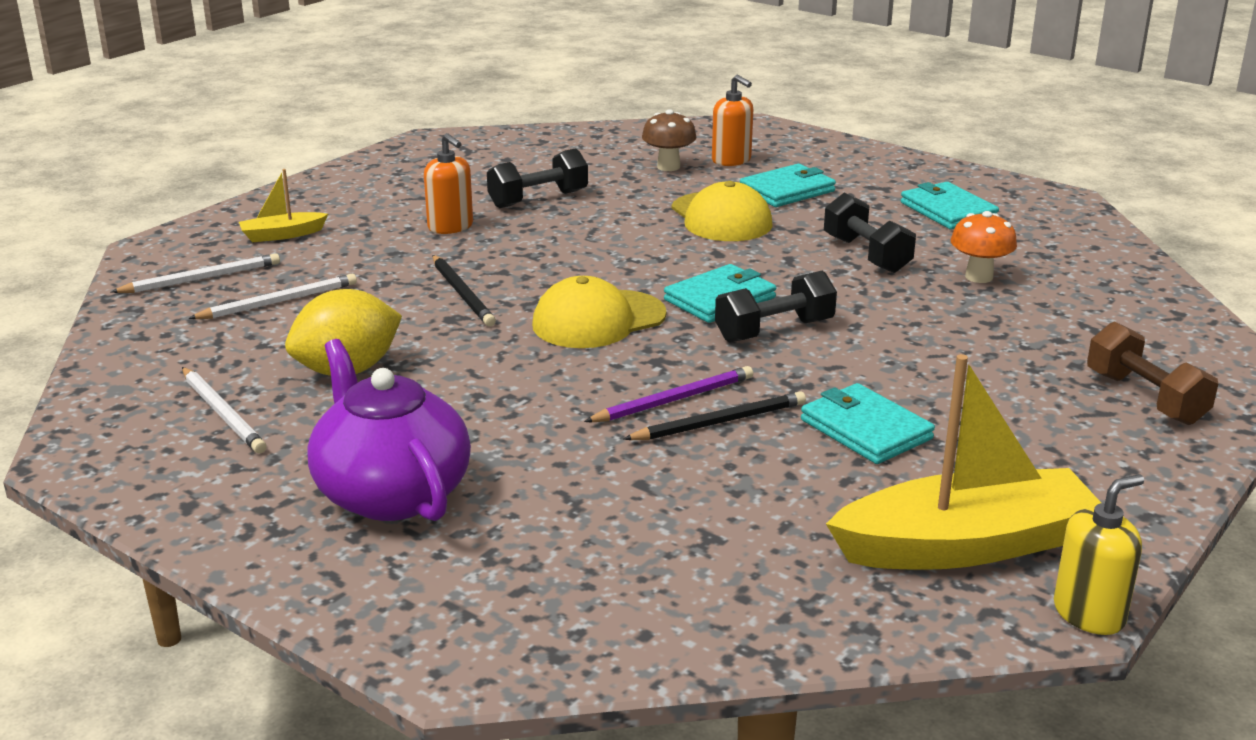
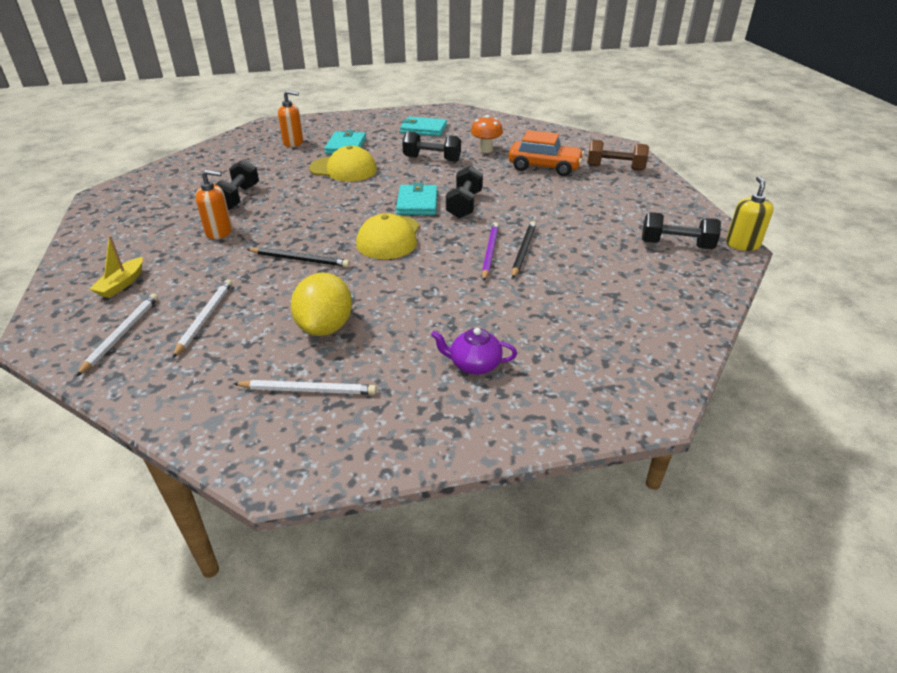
camera: 50 degrees left, 10 degrees up
purple teapot [307,339,471,521] -> purple teapot [431,328,517,375], size x0.51
brown mushroom [642,109,697,171] -> none
turquoise wallet [801,383,935,464] -> none
yellow boat [826,354,1101,570] -> black dumbbell [642,212,721,249]
none -> orange car [508,130,584,176]

